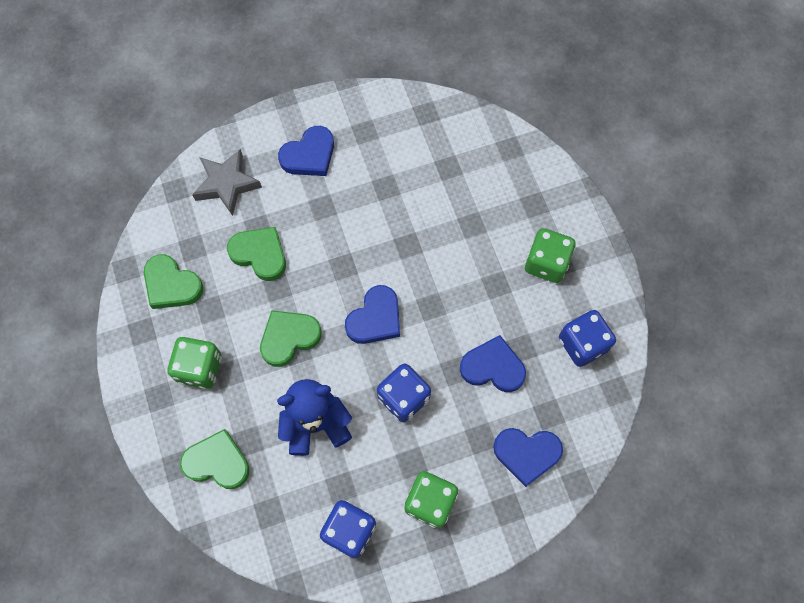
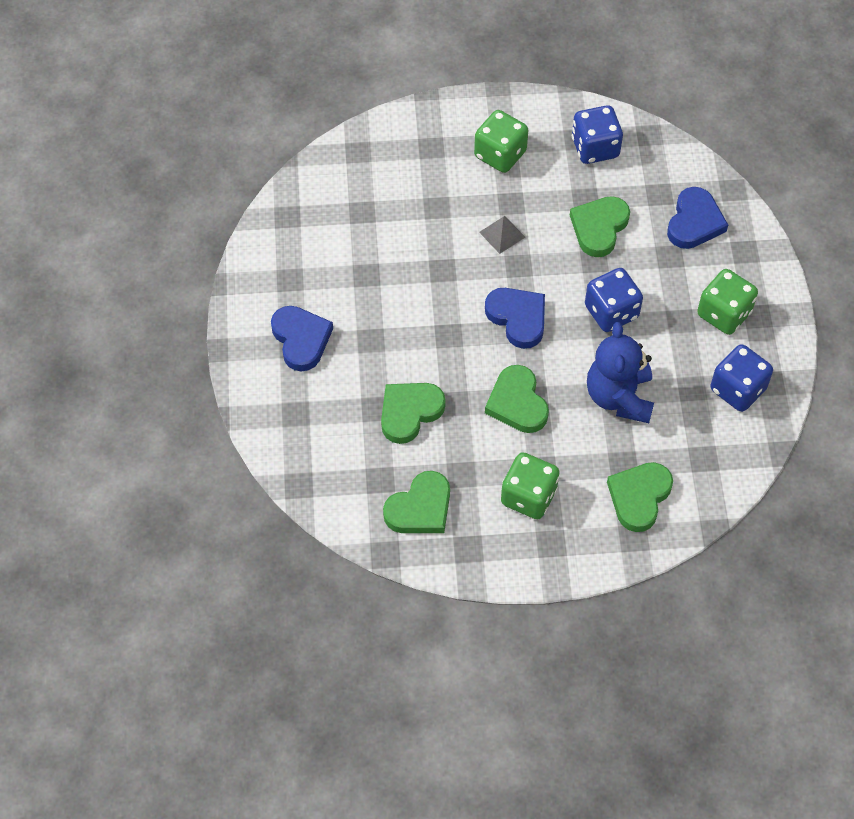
camera: 75 degrees left, 10 degrees down
grey star [192,149,262,216] -> none
blue heart [460,335,526,392] -> green heart [570,196,630,257]
none -> grey pyramid [479,216,525,254]

